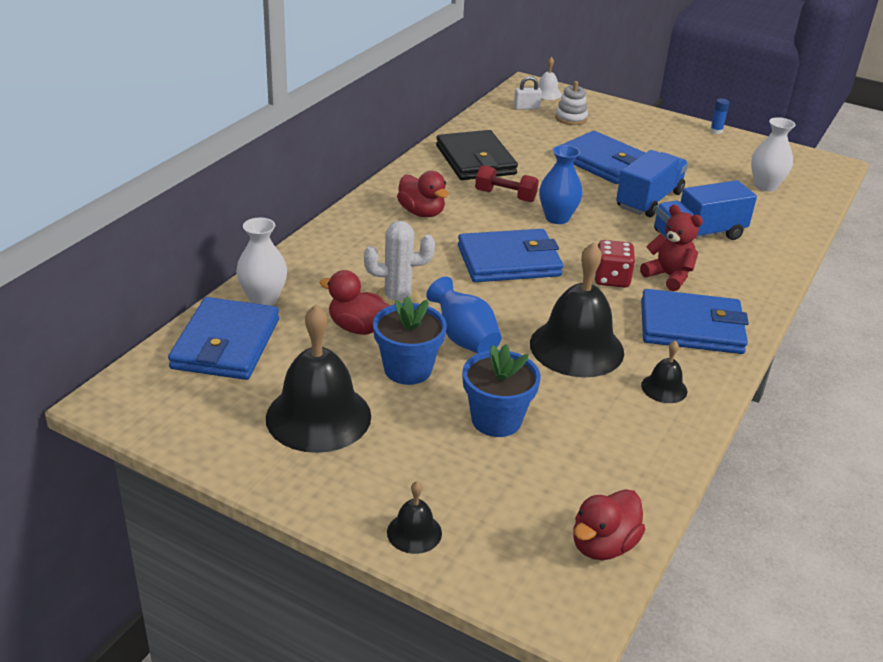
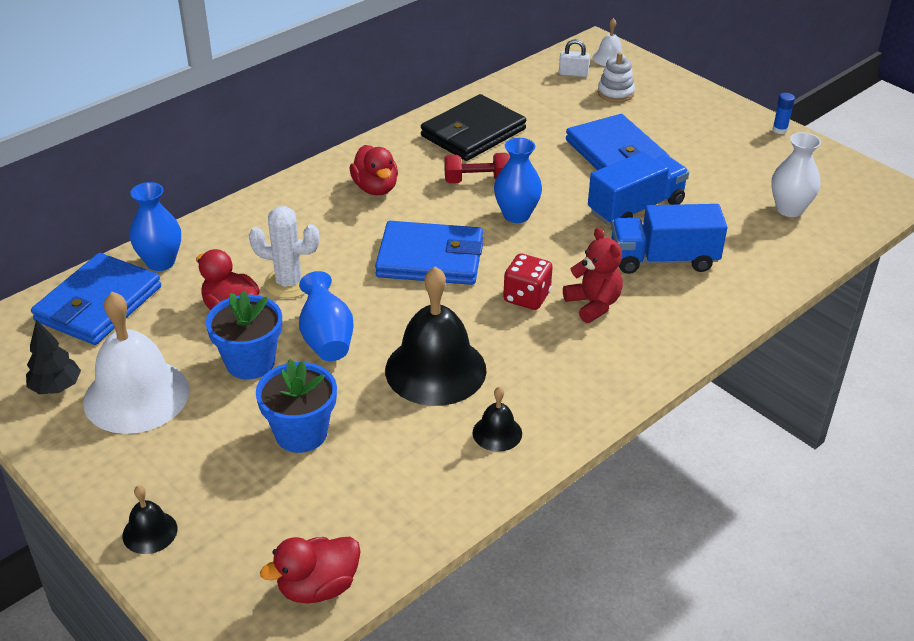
camera: 20 degrees right, 5 degrees up
white vase [236,218,287,306] -> blue vase [130,182,181,271]
black bell [266,304,371,453] -> white bell [83,292,190,434]
black wallet [436,130,518,180] -> black wallet turned 45 degrees clockwise [421,94,526,161]
red dumbbell [475,165,539,202] -> red dumbbell turned 45 degrees counterclockwise [444,153,510,183]
blue wallet [641,289,749,354] -> none
none -> black tree [26,320,81,394]

